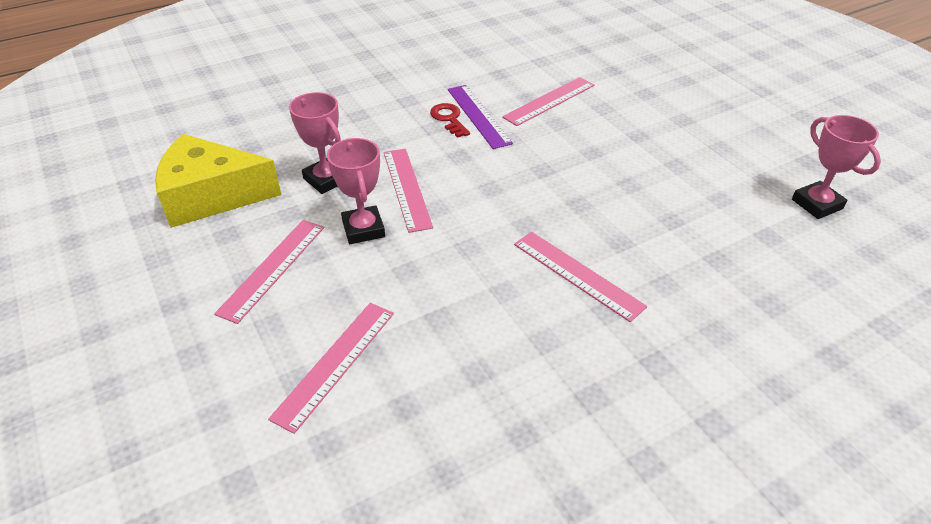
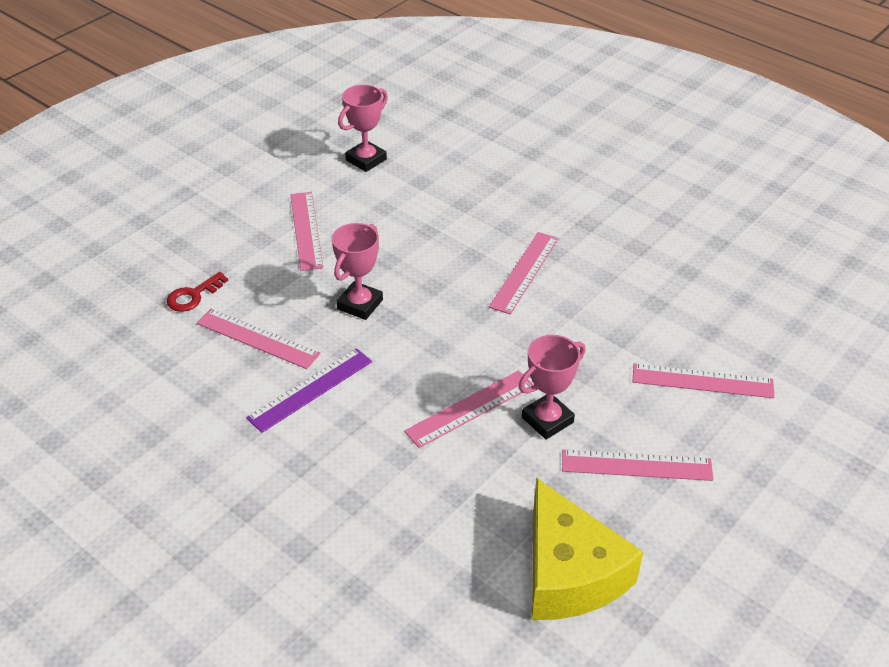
camera: 110 degrees left, 0 degrees up
pink trophy [289,92,341,194] -> pink trophy moved to [332,223,383,320]
red key [430,103,470,138] -> red key moved to [167,272,228,312]
none -> pink ruler [291,192,324,271]

